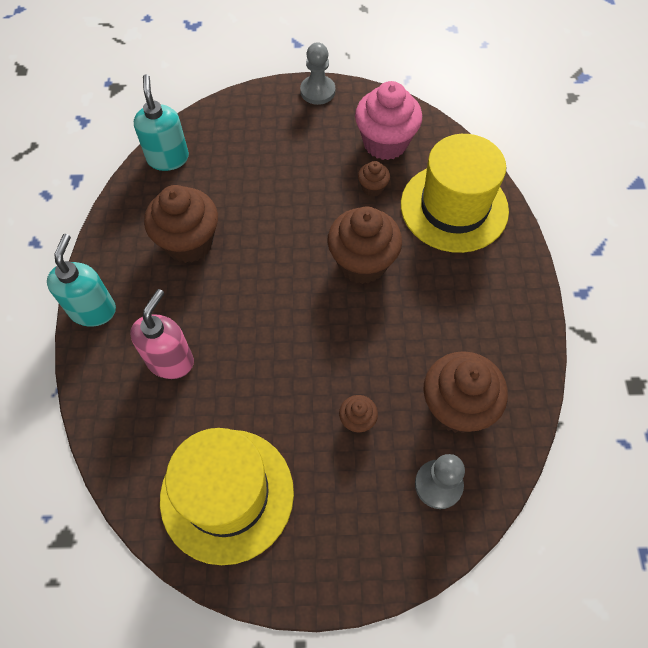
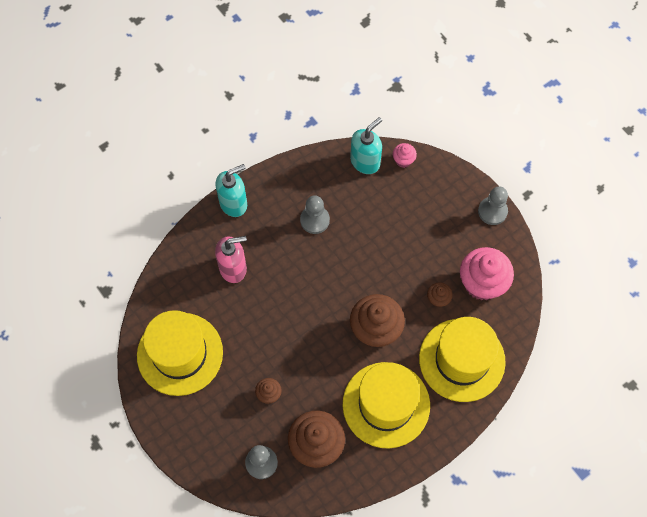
camera: 55 degrees right, 5 degrees up
brown cupcake [144,185,218,263] -> grey pawn [300,195,330,234]
none -> yellow hat [343,362,430,448]
none -> pink cupcake [393,143,417,168]

